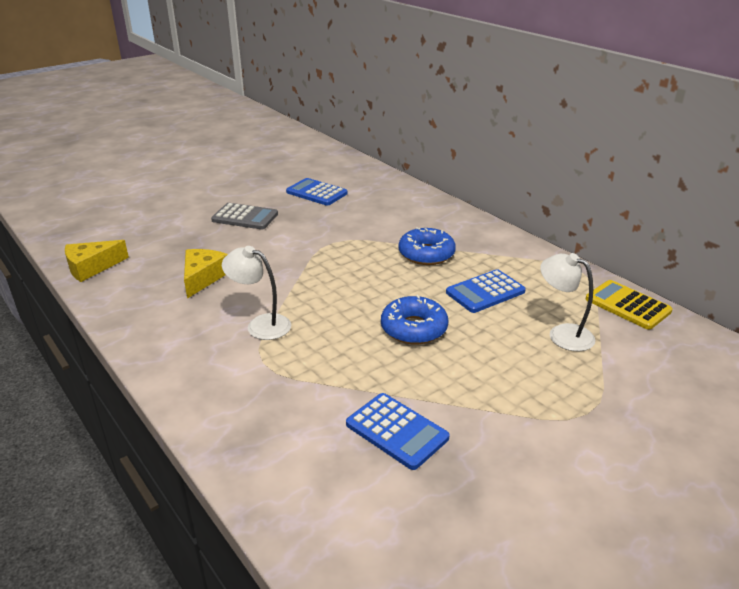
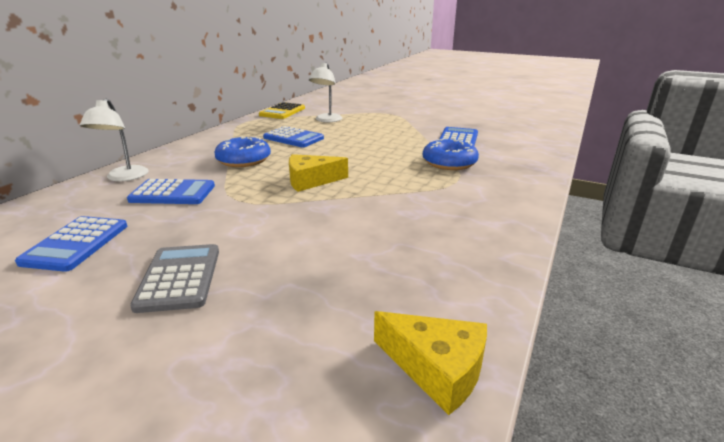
camera: 115 degrees left, 5 degrees down
yellow cheese [184,249,228,299] -> yellow cheese moved to [289,154,348,192]
white lamp [222,246,291,340] -> white lamp moved to [80,98,148,181]
blue donut [381,295,448,344] -> blue donut moved to [423,139,479,170]
none -> blue calculator [127,179,215,204]

